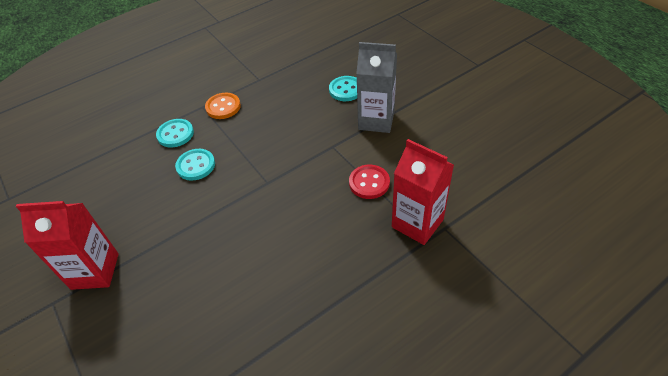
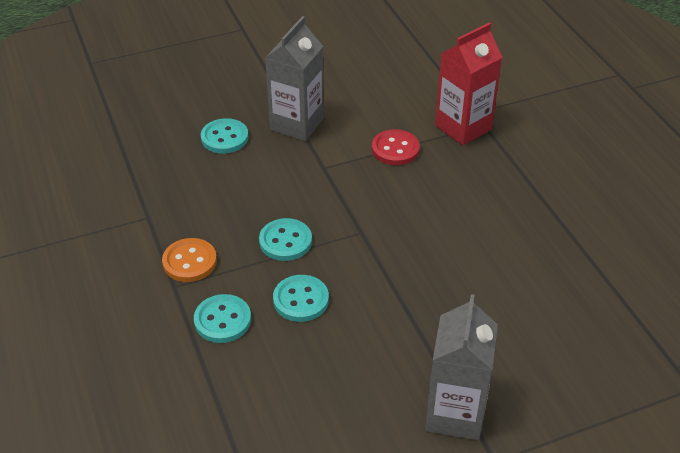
camera: 80 degrees left, 5 degrees down
red carton [16,201,119,290] -> grey carton [425,294,498,440]
none -> turquoise button [259,218,312,261]

